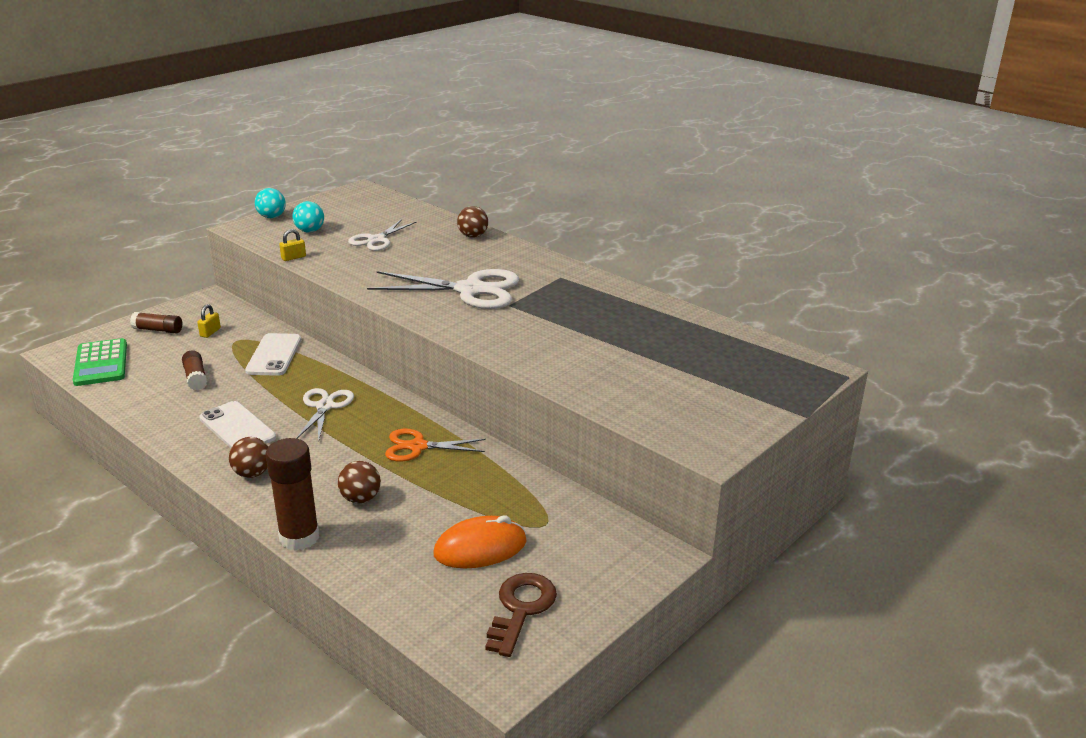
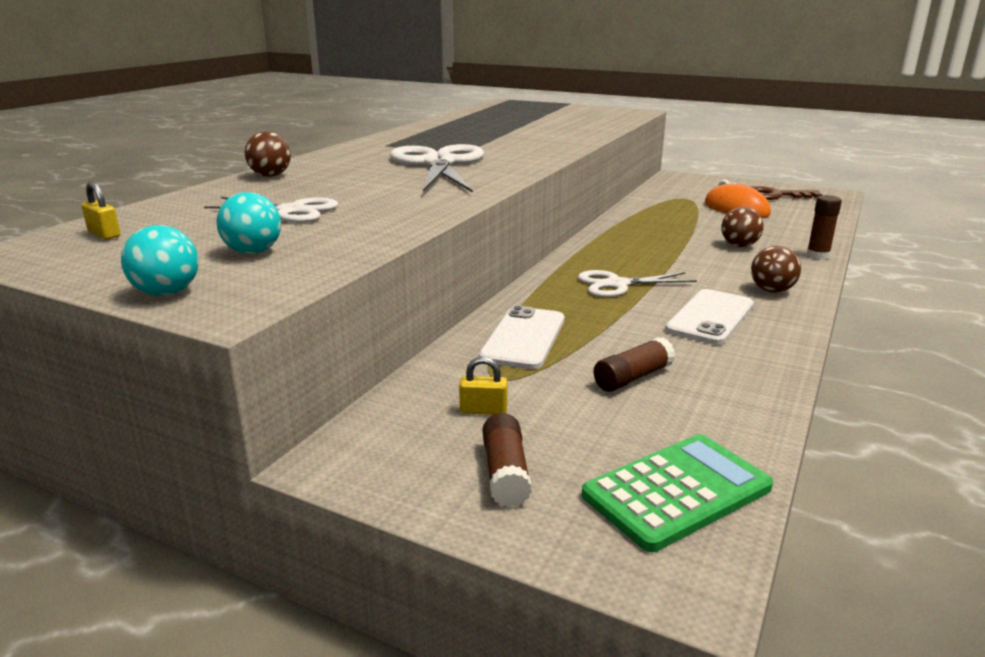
camera: 105 degrees left, 5 degrees down
white phone [245,333,301,376] -> white phone turned 60 degrees counterclockwise [479,306,564,369]
brown glue stick [266,438,319,550] -> brown glue stick [807,195,842,260], size x0.59
yellow padlock [279,229,306,261] -> yellow padlock moved to [81,182,120,239]
orange scissors [385,429,486,462] -> none

